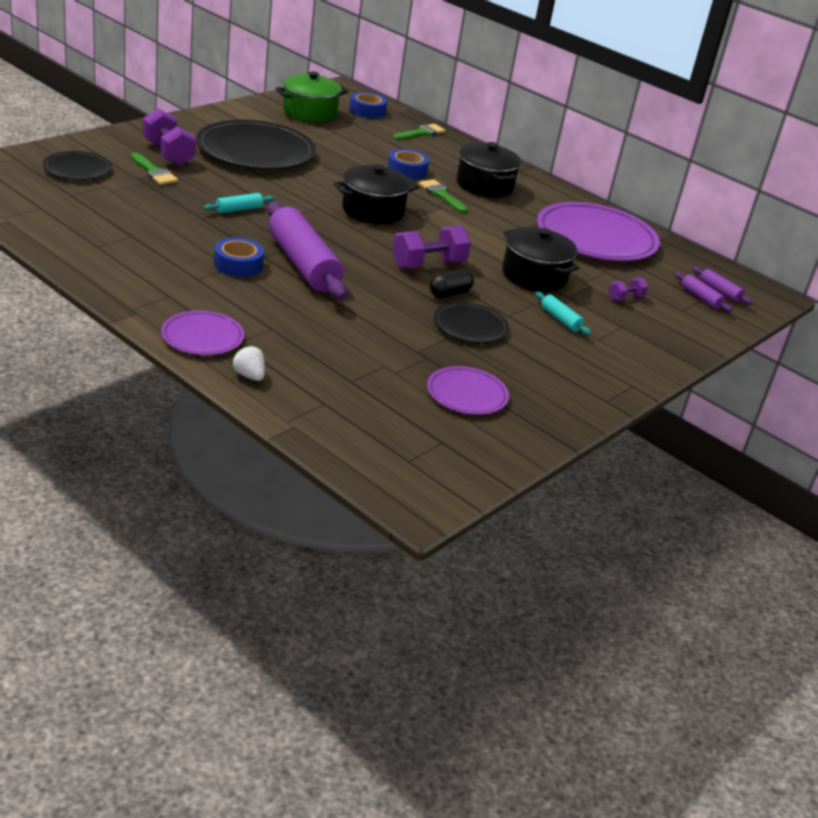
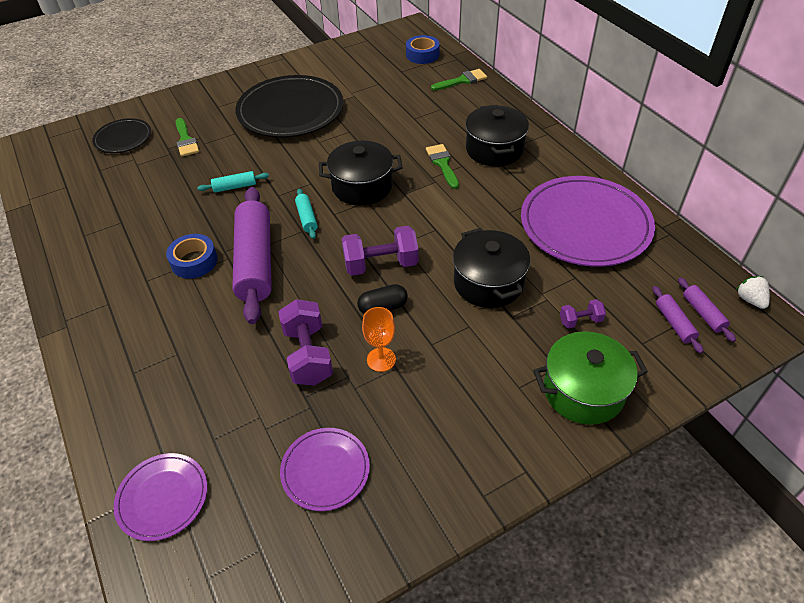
camera: 25 degrees right, 15 degrees up
purple dumbbell [143,108,196,166] -> purple dumbbell moved to [278,299,333,386]
purple plate [161,311,244,355] -> purple plate moved to [113,453,207,541]
white strawberry [231,345,265,381] -> white strawberry moved to [736,276,770,309]
green pot [275,71,348,123] -> green pot moved to [533,331,648,425]
blue tape [388,149,429,179] -> none
black plate [434,302,509,343] -> orange goblet [362,307,396,372]
turquoise rolling pin [535,292,591,335] -> turquoise rolling pin moved to [295,189,318,239]

